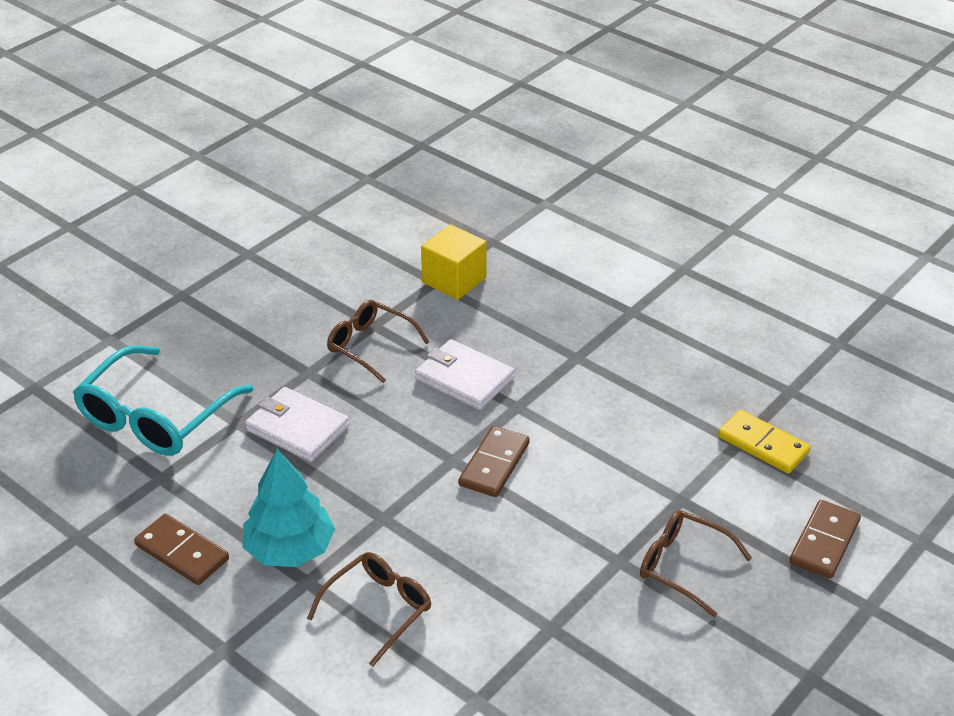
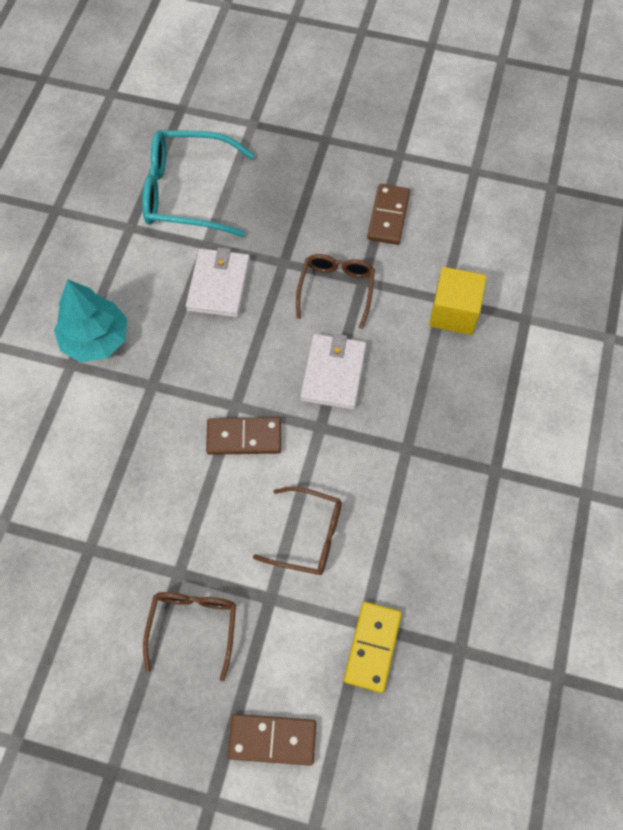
camera: 65 degrees right, 25 degrees up
brown domino [134,514,229,585] -> brown domino moved to [367,184,410,245]
brown glasses [307,552,431,667] -> brown glasses moved to [253,486,342,575]

